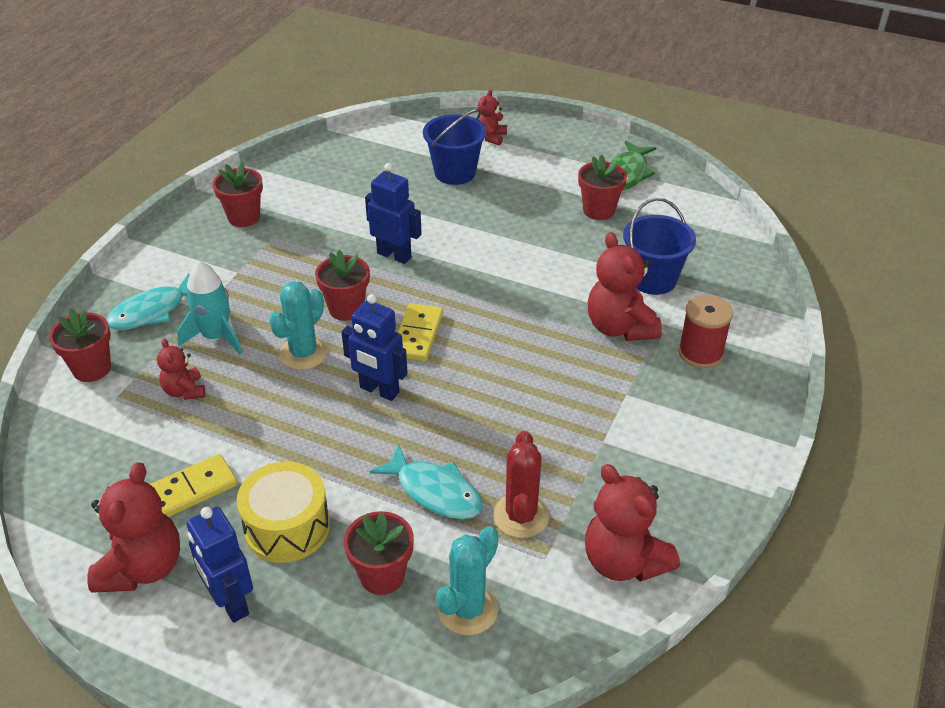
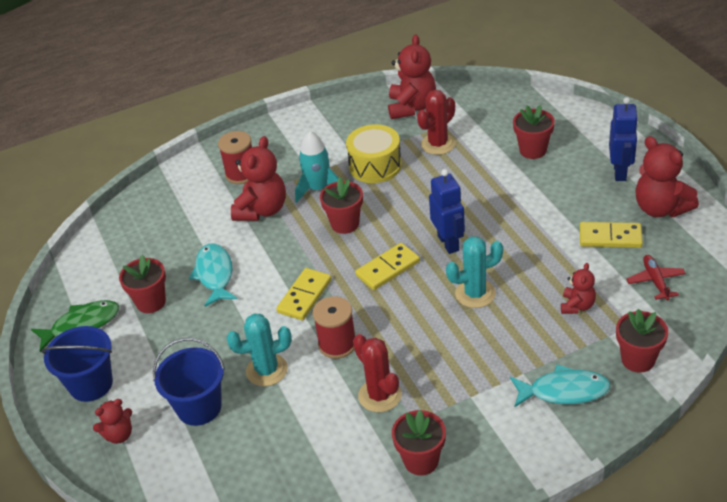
camera: 135 degrees left, 0 degrees up
red teddy bear [87,462,180,593] -> red teddy bear turned 90 degrees counterclockwise [635,136,699,217]
turquoise rocket [177,261,242,354] -> turquoise rocket moved to [295,131,338,203]
yellow drum [237,462,330,563] -> yellow drum moved to [346,124,402,183]
red flower pot [315,250,370,321] -> red flower pot moved to [320,177,363,234]
blue robot [365,163,422,264] -> red spool [312,296,355,359]
turquoise fish [370,444,483,519] -> turquoise fish moved to [189,243,237,307]
turquoise cactus [436,526,499,635] -> turquoise cactus moved to [226,314,292,386]
blue bucket [623,198,696,295] -> blue bucket moved to [41,326,113,402]
none -> yellow domino [276,268,332,320]
none -> red cactus [353,334,402,412]
none -> red plane [626,255,686,300]

